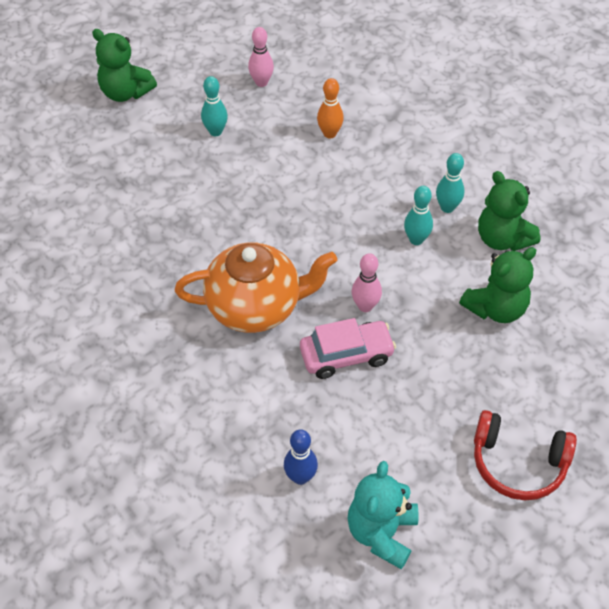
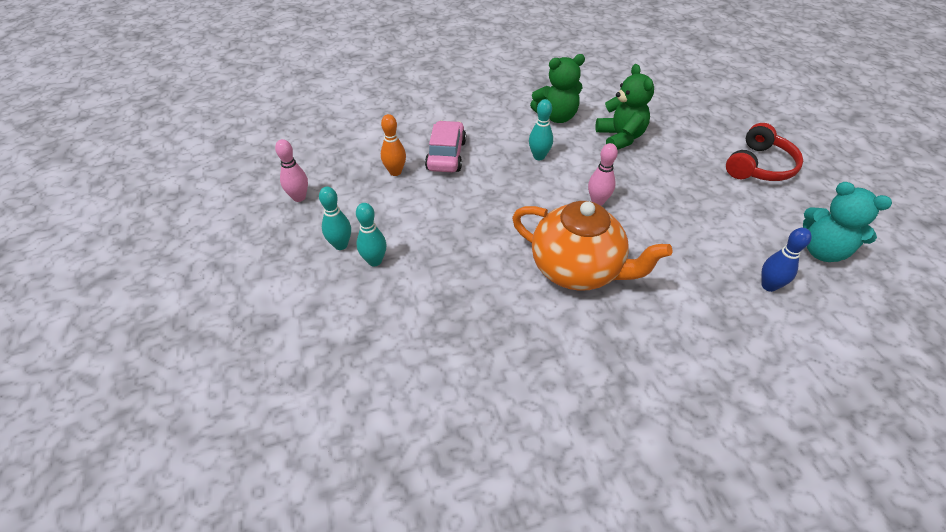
camera: 70 degrees left, 5 degrees down
green teddy bear [92,29,157,102] -> none
orange teapot [175,243,337,333] -> orange teapot turned 105 degrees clockwise [512,201,672,291]
pink car [300,318,396,379] -> pink car moved to [425,121,466,172]
turquoise bowling pin [436,153,465,213] -> turquoise bowling pin moved to [356,203,386,266]

